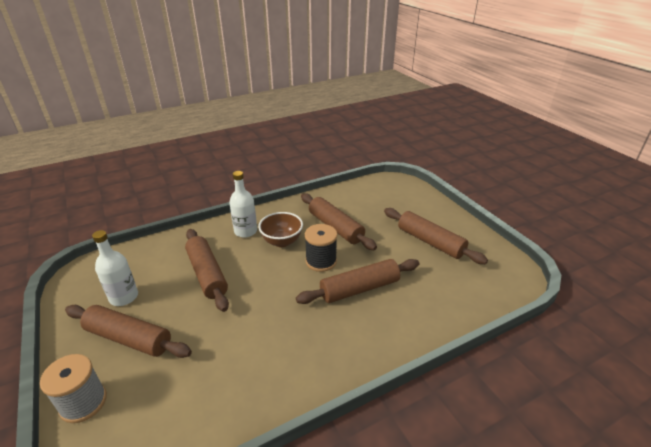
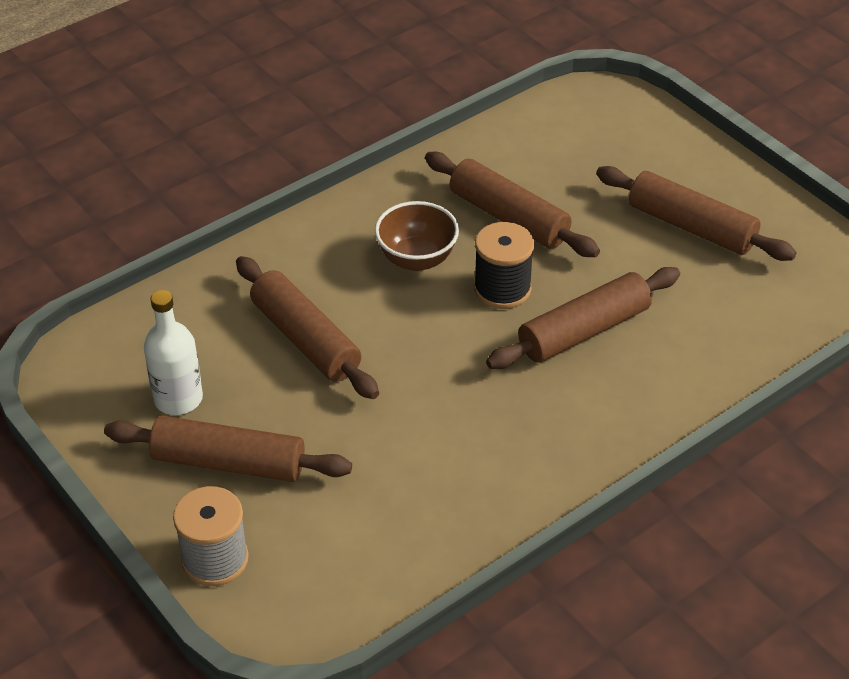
camera: 10 degrees left, 10 degrees up
white bottle [229,171,257,238] -> none

